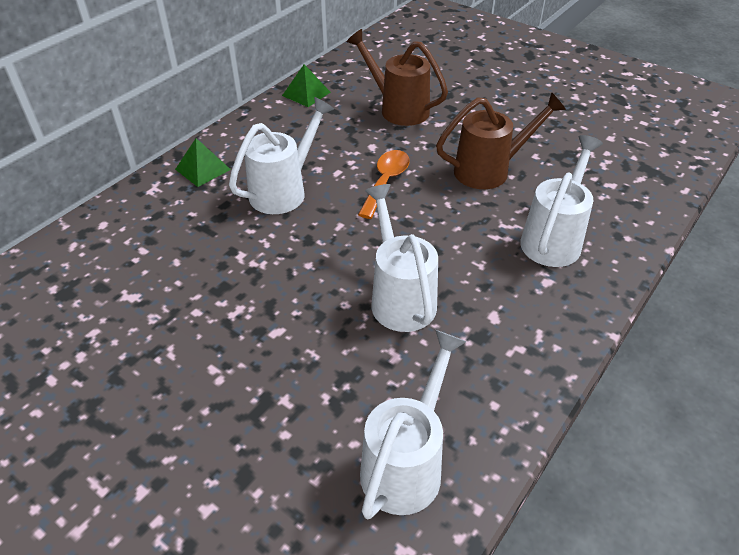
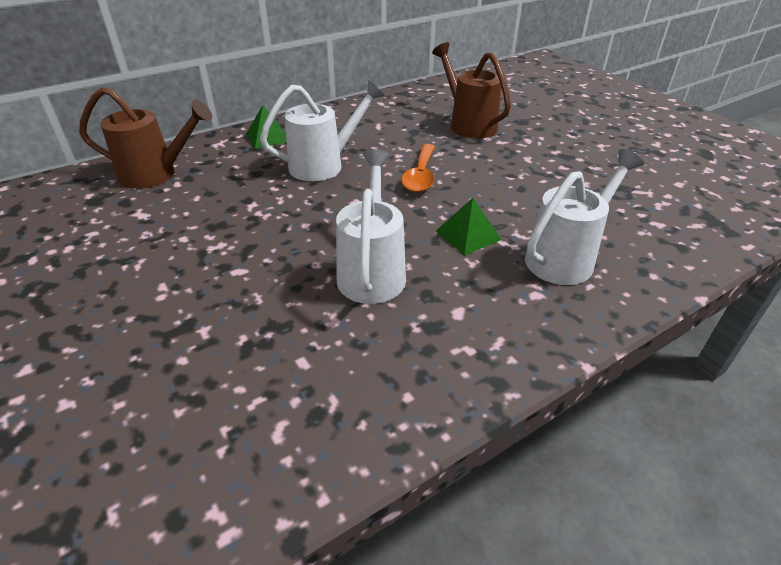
camera: 20 degrees right, 5 degrees down
green pyramid [282,64,331,107] -> green pyramid moved to [436,198,502,255]
orange spoon [358,150,410,219] -> orange spoon turned 150 degrees clockwise [401,144,435,192]
white watering can [360,330,466,519] -> none
brown watering can [436,92,566,189] -> brown watering can moved to [79,87,212,189]

